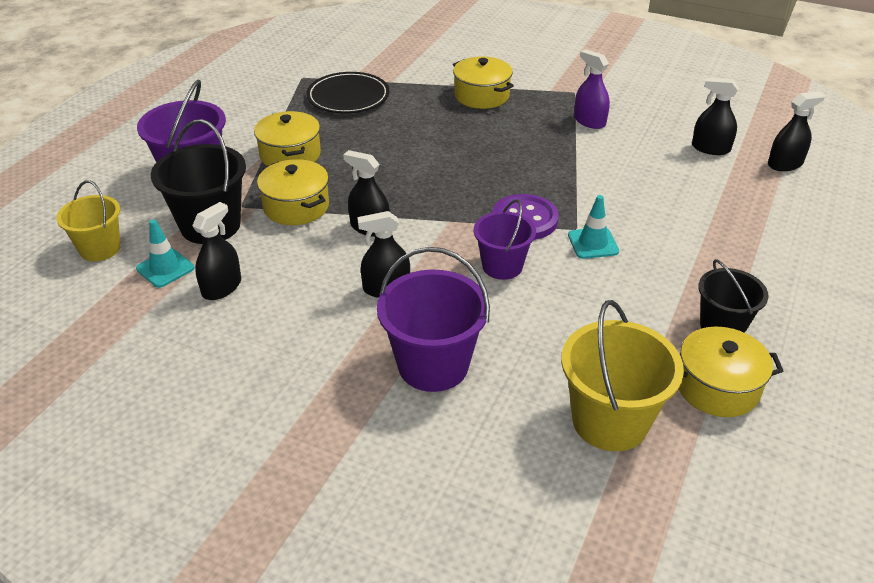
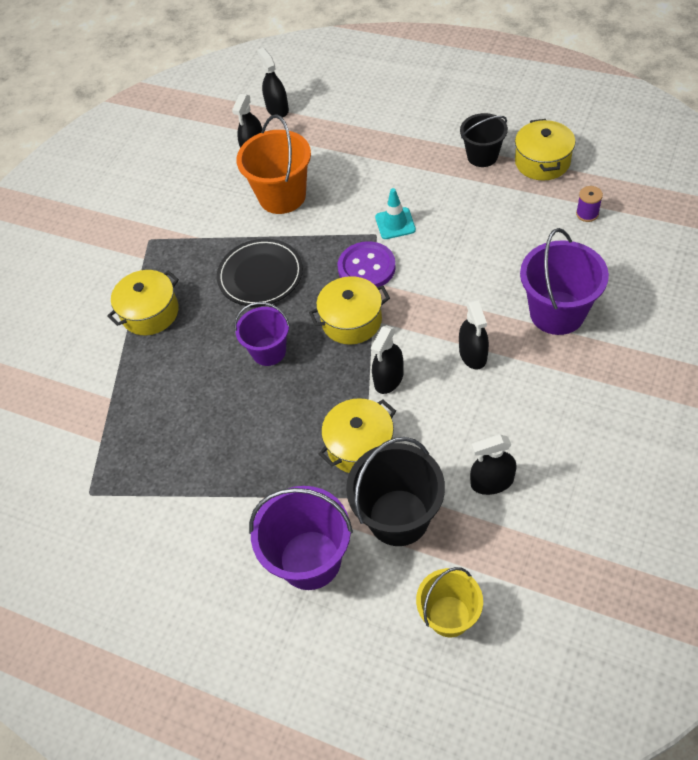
camera: 85 degrees left, 15 degrees up
turquoise traffic cone [136,219,194,288] -> none
black spray bottle [192,202,241,300] -> black spray bottle turned 45 degrees counterclockwise [470,434,517,495]
yellow pot [254,111,321,166] -> yellow pot moved to [309,276,390,345]
black plate [306,72,389,114] -> black plate moved to [217,239,303,307]
purple bucket [474,199,536,280] -> purple bucket moved to [234,302,290,366]
yellow bucket [561,300,684,451] -> purple spool [576,186,603,222]
purple spray bottle [574,49,610,129] -> none
none -> orange bucket [236,115,311,214]

